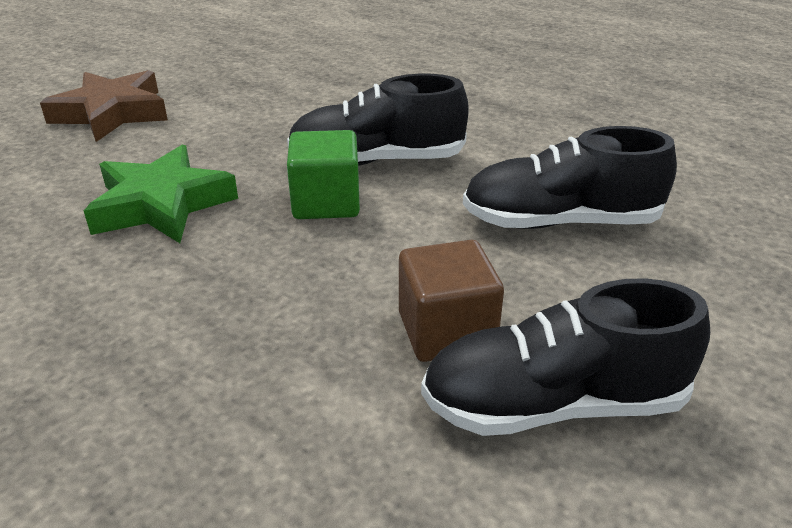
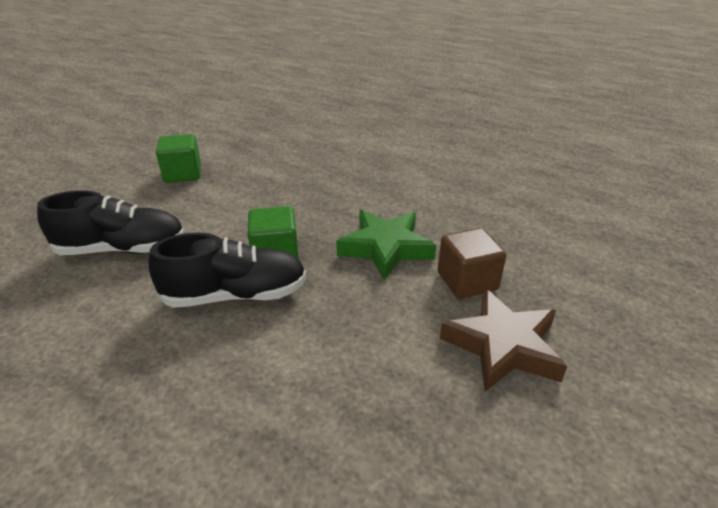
camera: 175 degrees right, 0 degrees up
brown cube [399,240,504,362] -> brown cube moved to [438,228,506,299]
black shoe [421,278,710,436] -> green cube [156,134,201,183]

